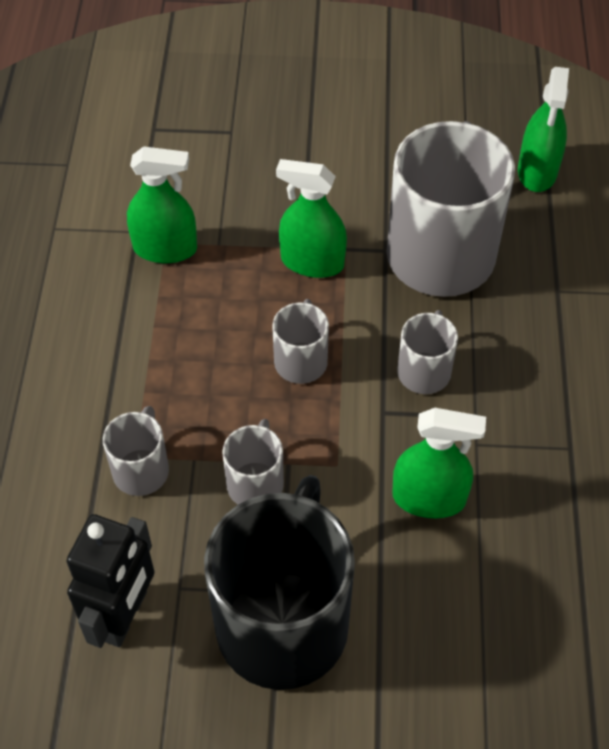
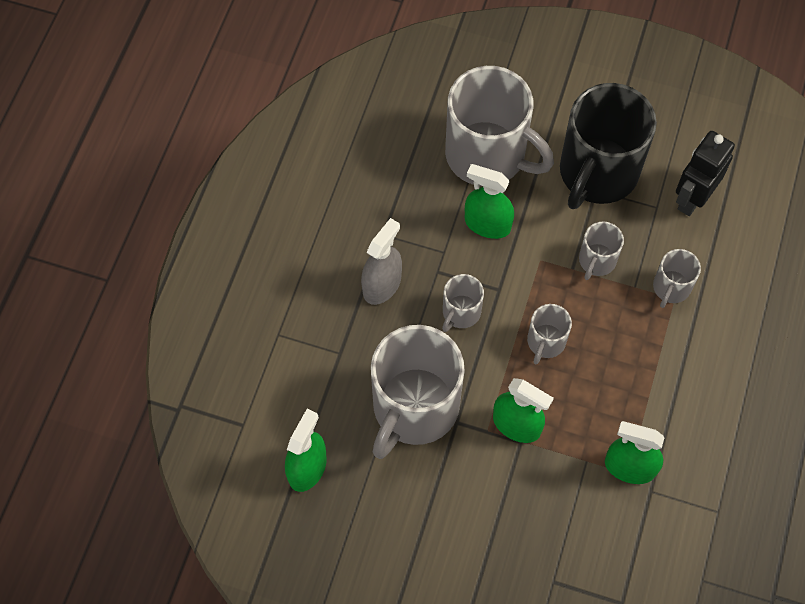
camera: 165 degrees left, 10 degrees up
none -> grey spray bottle [361,218,402,305]
none -> grey mug [445,66,554,186]

